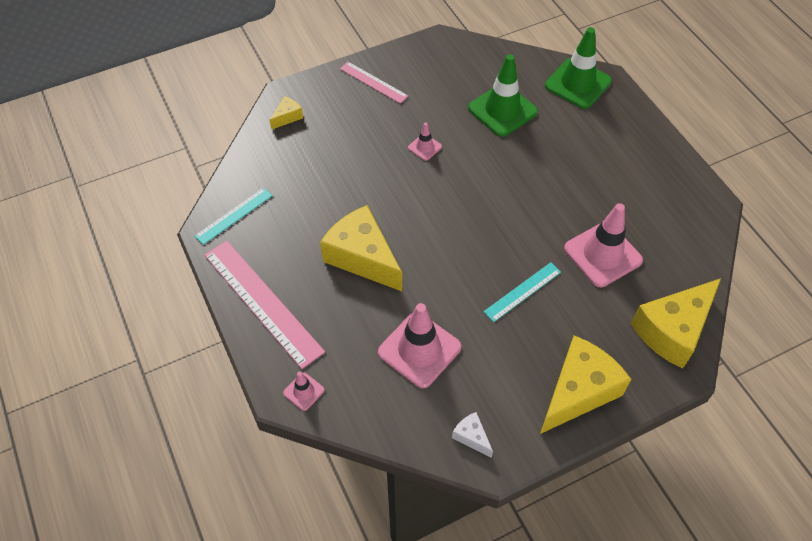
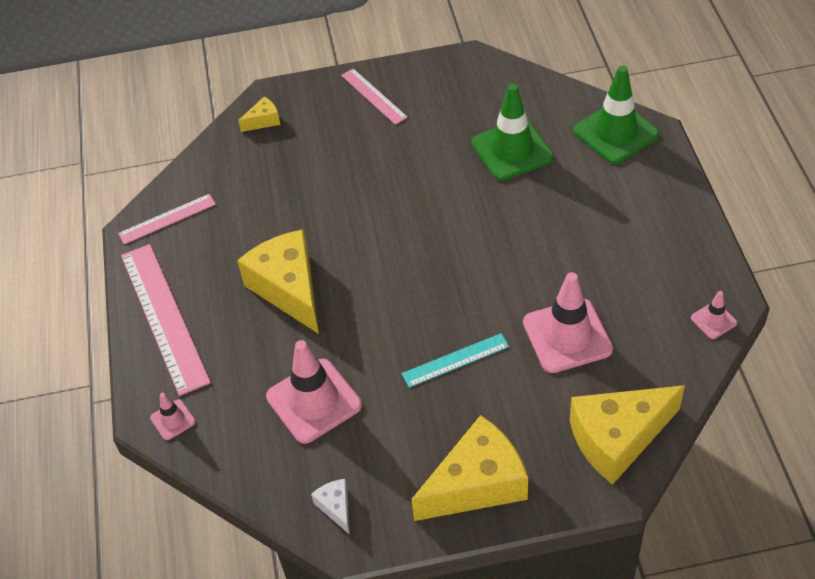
camera: 20 degrees right, 5 degrees down
turquoise ruler [195,187,272,245] -> pink ruler [118,194,216,244]
pink traffic cone [408,122,442,161] -> pink traffic cone moved to [691,291,737,339]

